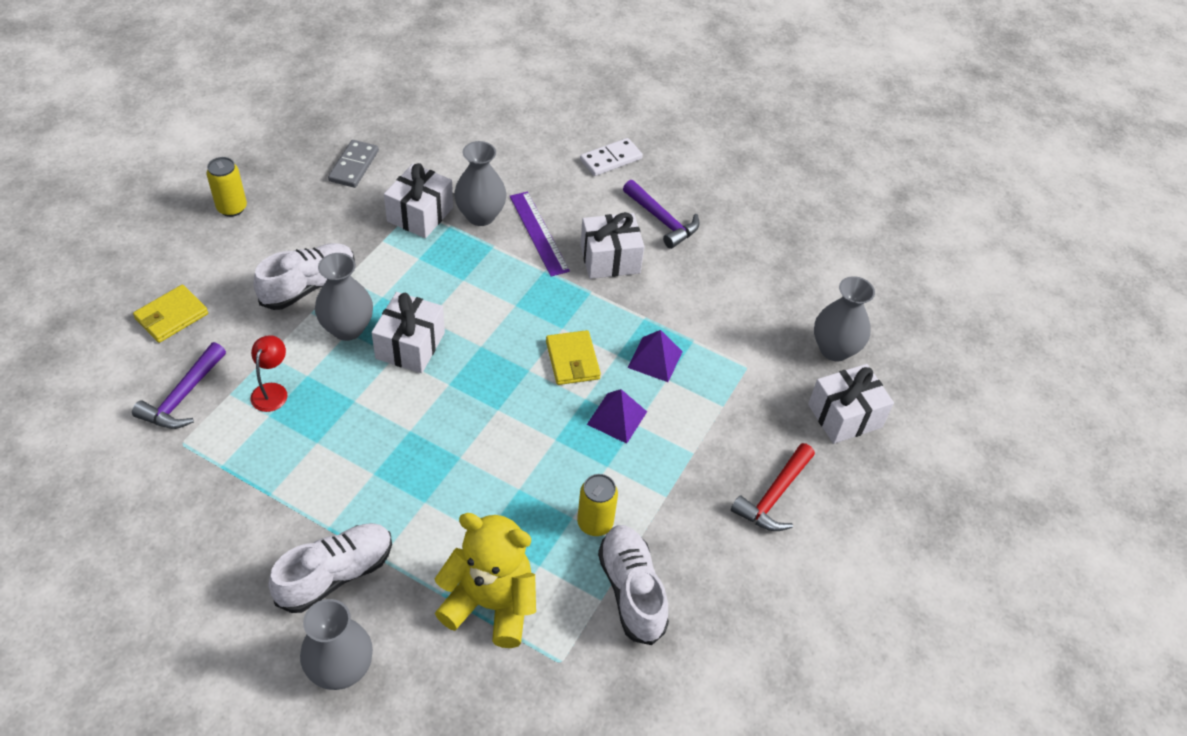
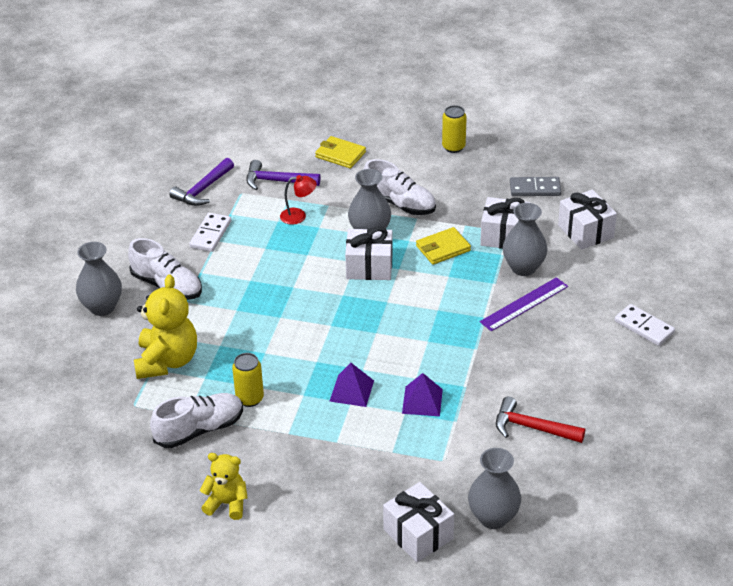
camera: 80 degrees right, 10 degrees down
yellow wallet [546,330,601,385] -> yellow wallet moved to [416,227,471,265]
white gift [580,212,644,279] -> white gift moved to [558,190,617,250]
purple hammer [623,180,700,249] -> purple hammer moved to [170,158,234,206]
red hammer [731,443,815,531] -> red hammer moved to [496,396,585,443]
none -> white domino [189,213,231,252]
none -> yellow teddy bear [200,453,248,520]

